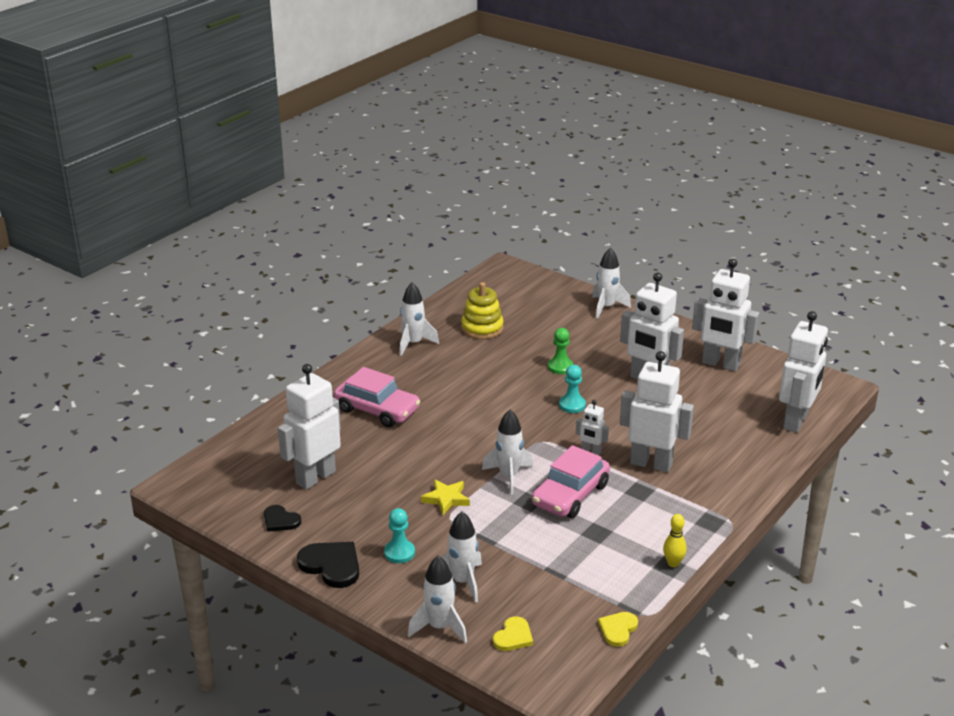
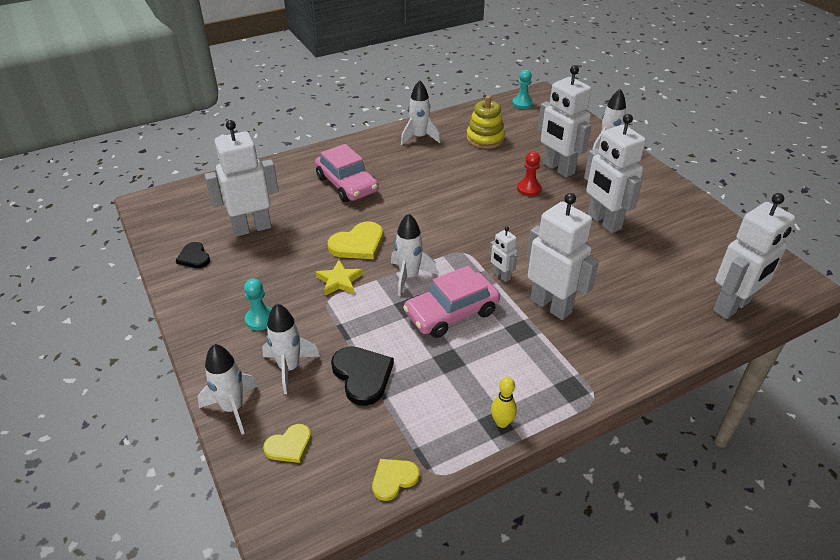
camera: 25 degrees right, 10 degrees up
black heart [297,542,359,588] -> black heart moved to [331,347,394,406]
green pawn [548,328,573,374] -> red pawn [517,151,541,196]
turquoise pawn [559,365,586,413] -> turquoise pawn moved to [512,69,533,109]
white robot [692,258,759,371] -> white robot moved to [538,66,591,178]
none -> yellow heart [328,222,383,259]

